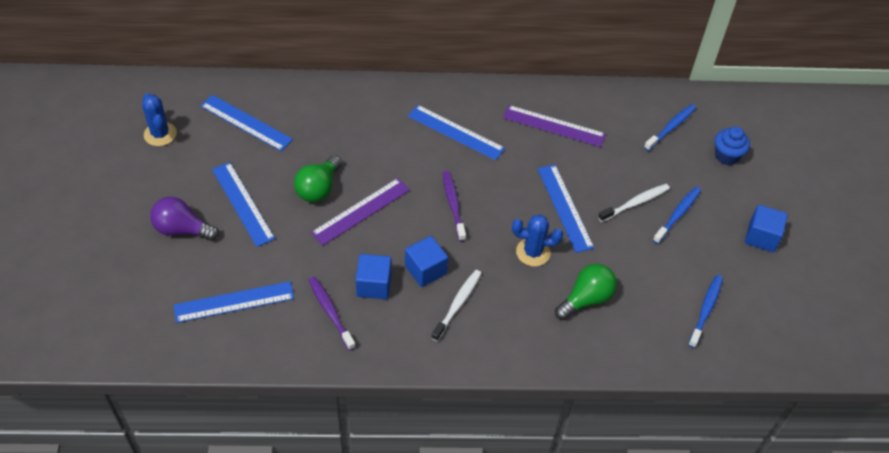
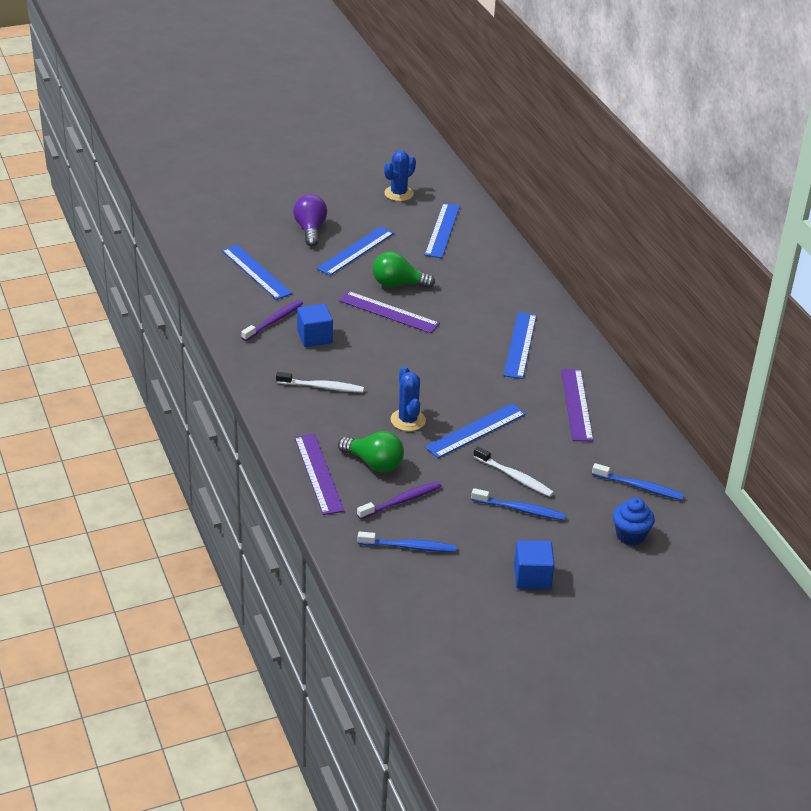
camera: 70 degrees right, 15 degrees down
blue cube [405,236,448,287] -> none
purple toothbrush [443,171,466,241] -> purple toothbrush moved to [357,481,442,519]
none -> purple ruler [294,434,344,515]

